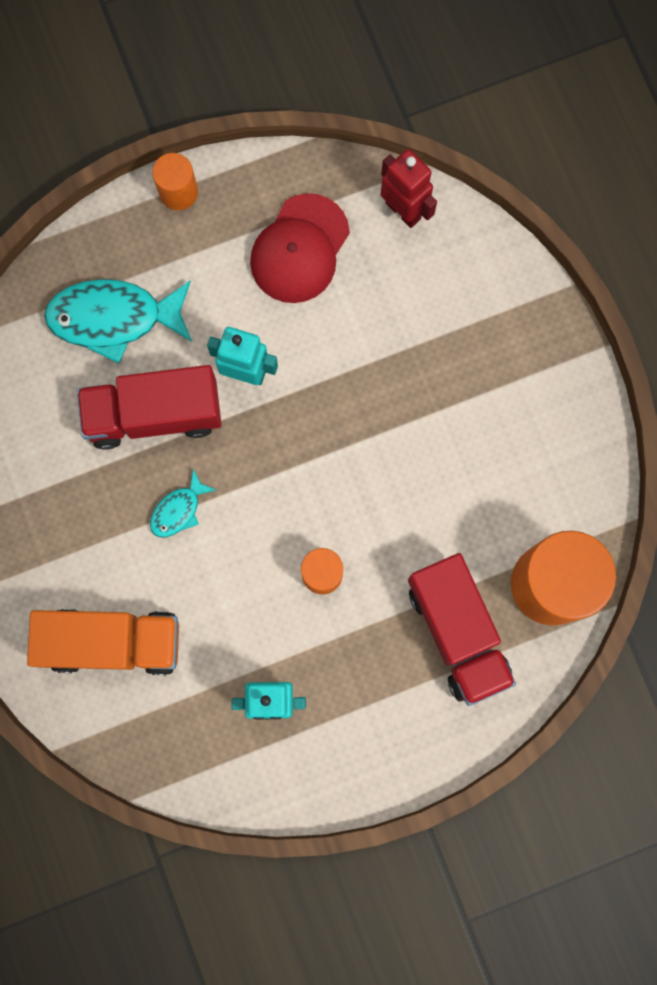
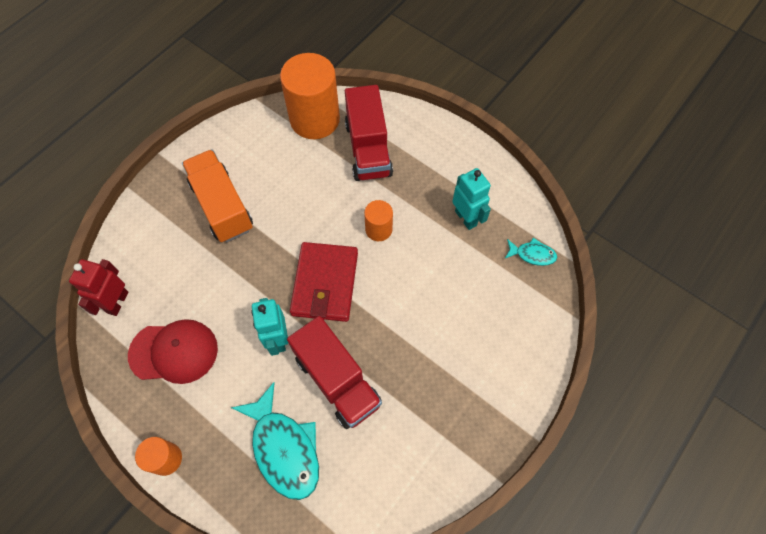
camera: 120 degrees left, 15 degrees down
orange truck [27,609,179,675] -> orange truck moved to [182,150,253,242]
turquoise fish [150,469,216,537] -> turquoise fish moved to [505,237,557,266]
red truck [408,553,516,706] -> red truck turned 135 degrees clockwise [345,85,393,181]
none -> red wallet [290,242,358,322]

